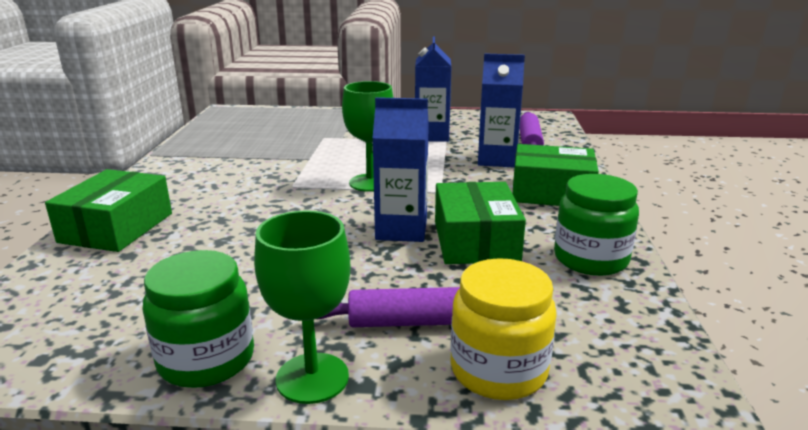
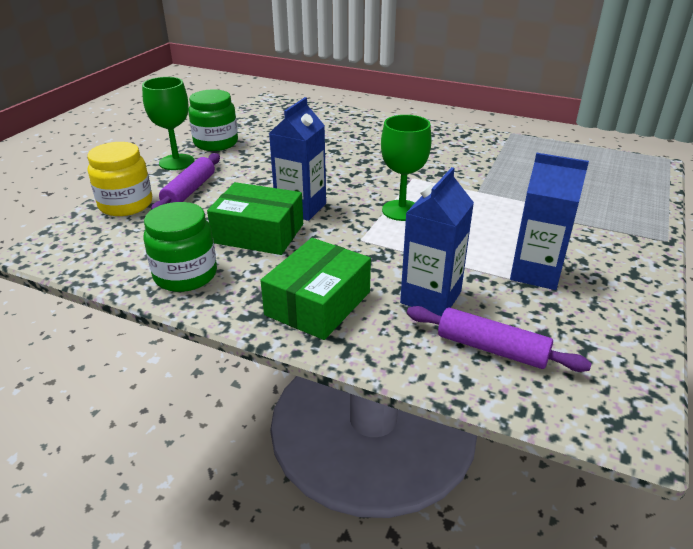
camera: 110 degrees right, 10 degrees up
green box [45,169,172,252] -> none

